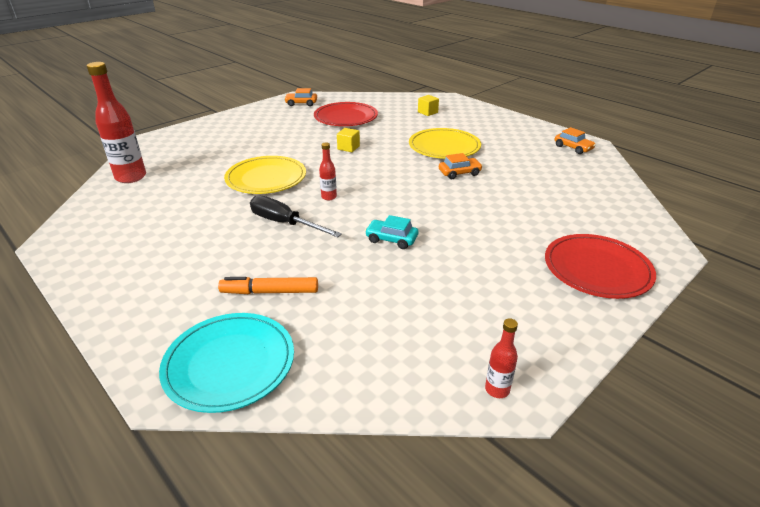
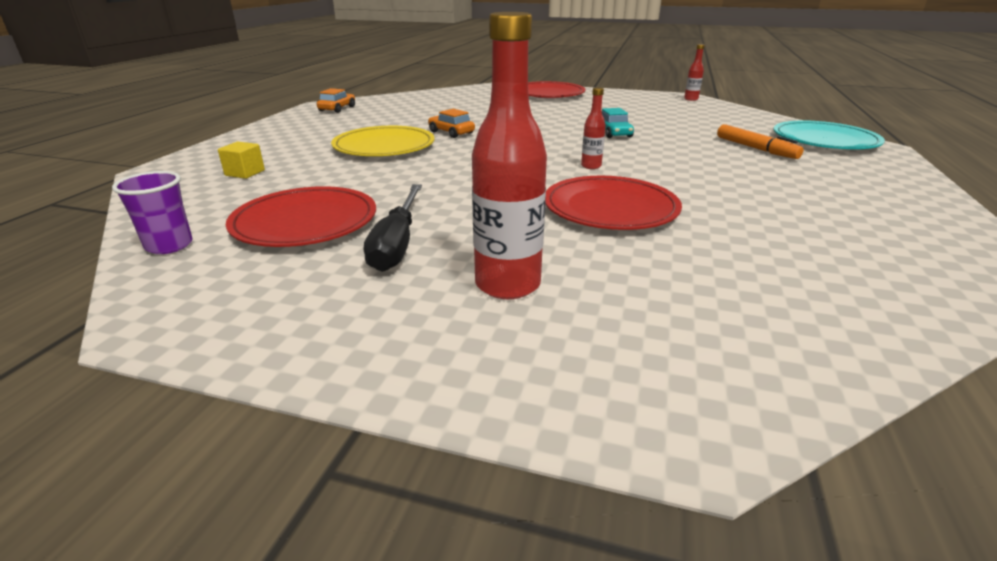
camera: 120 degrees left, 5 degrees down
red bottle [87,62,146,183] -> red bottle moved to [472,12,547,299]
yellow plate [224,156,306,194] -> red plate [545,176,682,230]
black screwdriver [250,195,342,237] -> black screwdriver moved to [364,184,422,272]
orange car [284,88,317,106] -> none
yellow cube [337,128,360,152] -> none
none -> purple cup [112,171,193,254]

